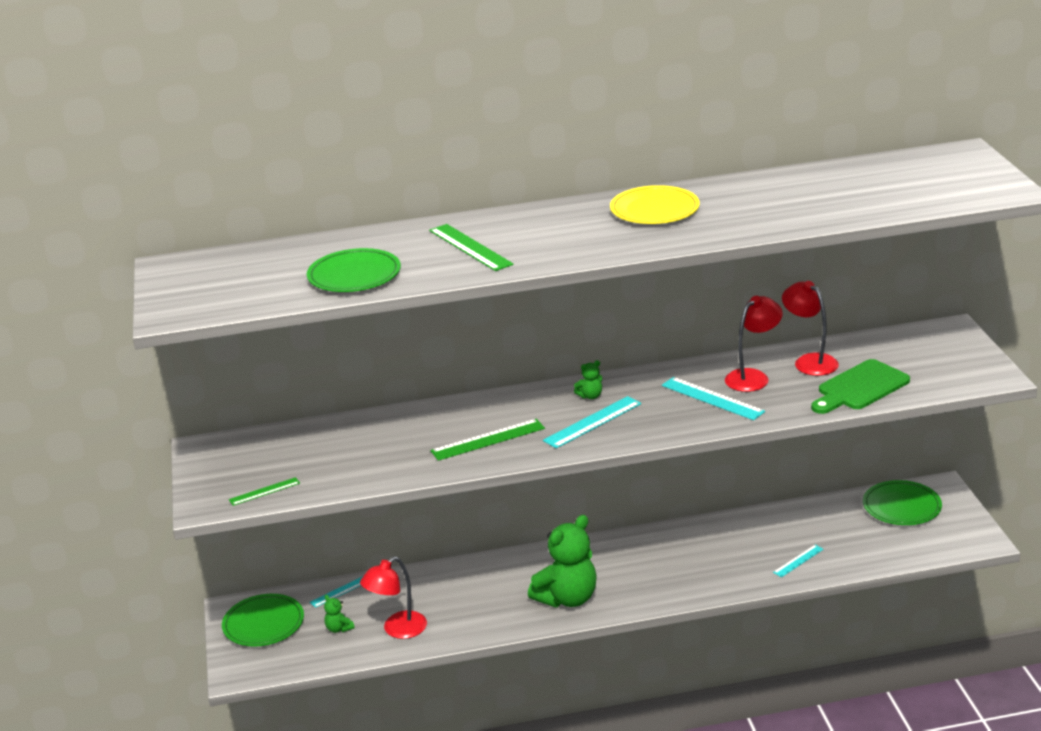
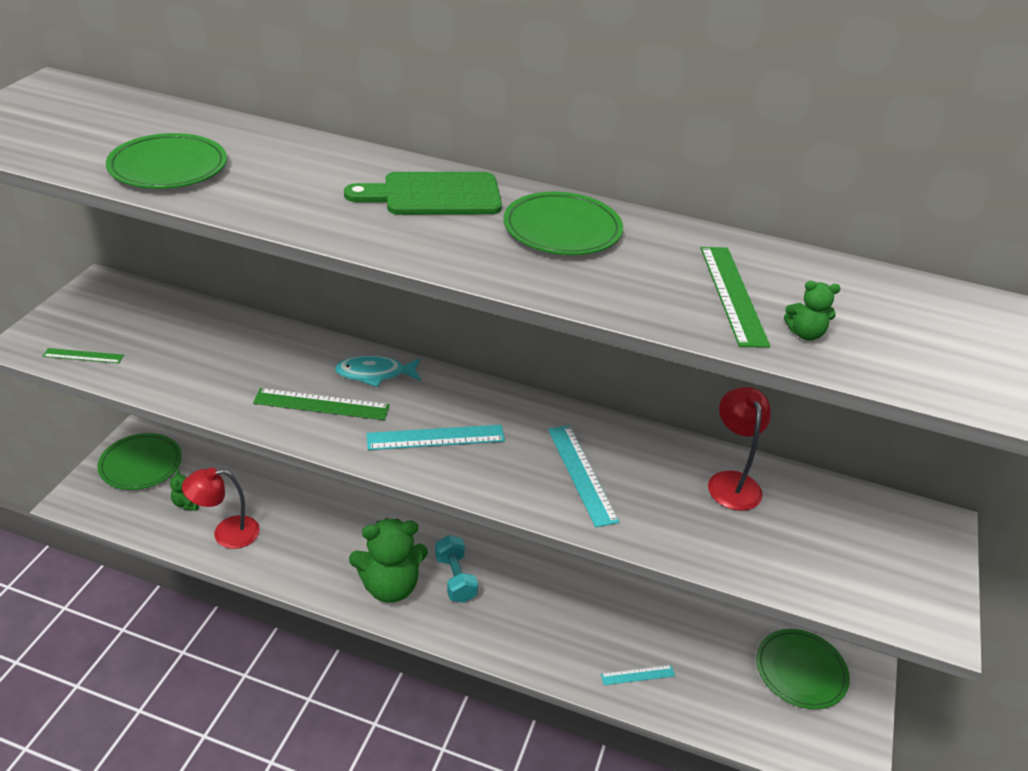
camera: 25 degrees right, 10 degrees up
turquoise ruler [310,576,363,608] -> none
green ruler [429,224,514,271] -> green ruler moved to [700,247,770,348]
green teddy bear [574,360,602,399] -> green teddy bear moved to [784,281,841,340]
yellow plate [610,185,700,224] -> green plate [504,192,623,255]
red lamp [725,296,783,392] -> none
green cutting board [811,359,910,414] -> green cutting board moved to [344,172,502,215]
none -> turquoise fish [335,356,421,387]
none -> turquoise dumbbell [435,535,478,603]

